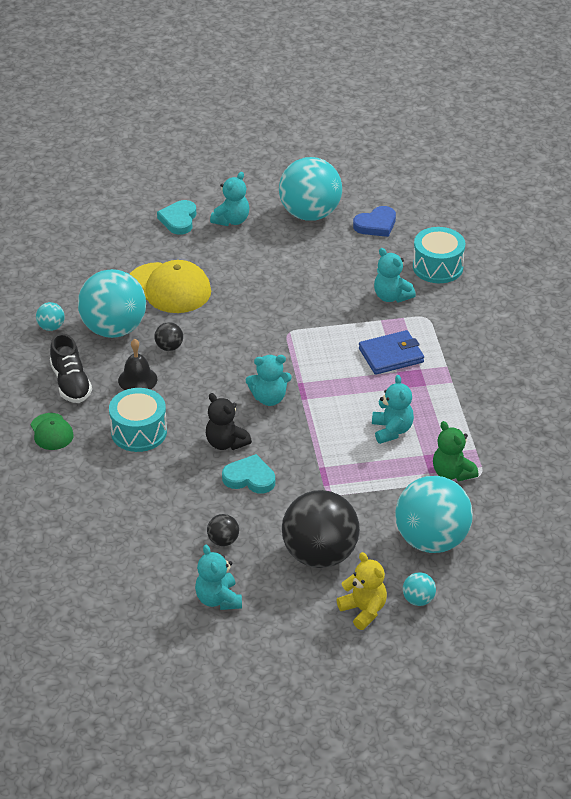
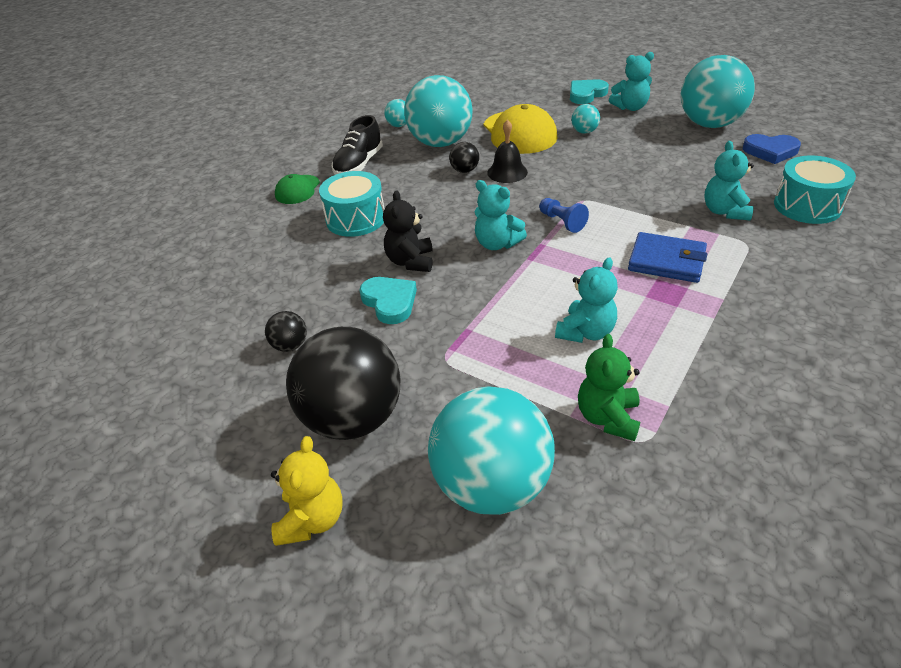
camera: 45 degrees right, 0 degrees up
black bell [118,339,157,390] -> black bell moved to [487,119,528,183]
turquoise teddy bear [195,545,242,610] -> none
turquoise ball [403,572,436,606] -> turquoise ball moved to [571,104,600,134]
none -> blue pawn [539,198,589,233]

